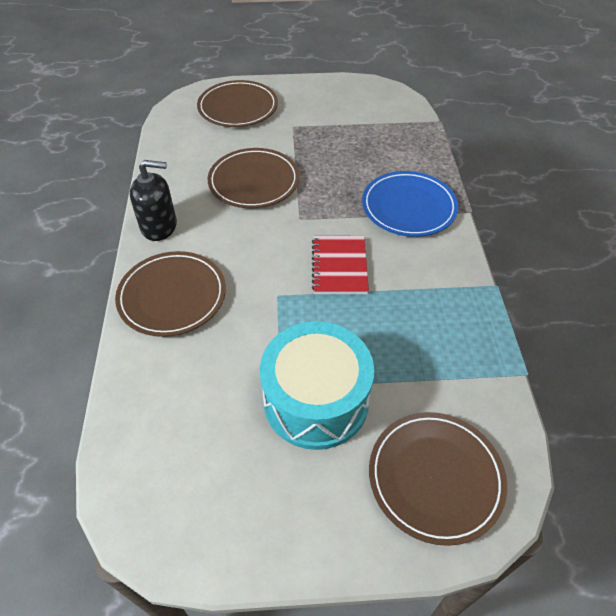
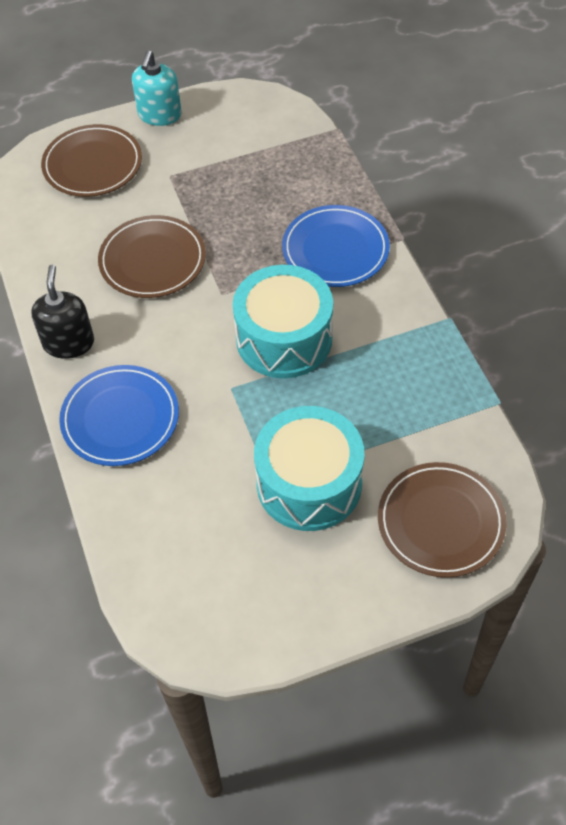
camera: 15 degrees left, 5 degrees up
brown plate [115,251,226,337] -> blue plate [59,365,179,466]
black soap dispenser [130,160,177,241] -> black soap dispenser turned 75 degrees counterclockwise [31,265,94,359]
red notebook [312,236,369,294] -> turquoise drum [233,265,333,378]
none -> turquoise soap dispenser [132,50,182,126]

